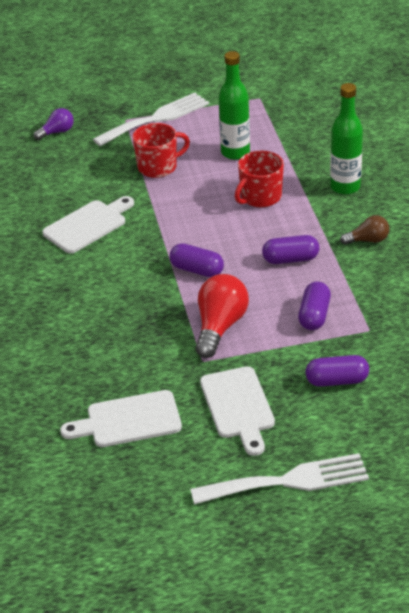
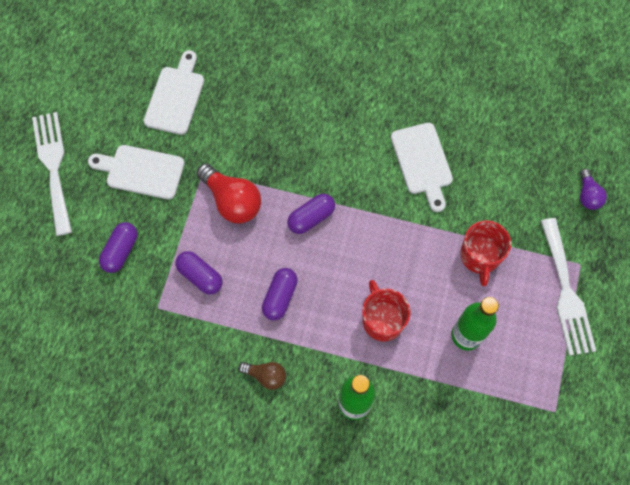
camera: 115 degrees right, 30 degrees up
white fork [190,453,369,505] -> white fork turned 150 degrees clockwise [32,112,72,236]
brown light bulb [340,215,389,245] -> brown light bulb turned 90 degrees counterclockwise [239,362,286,390]

